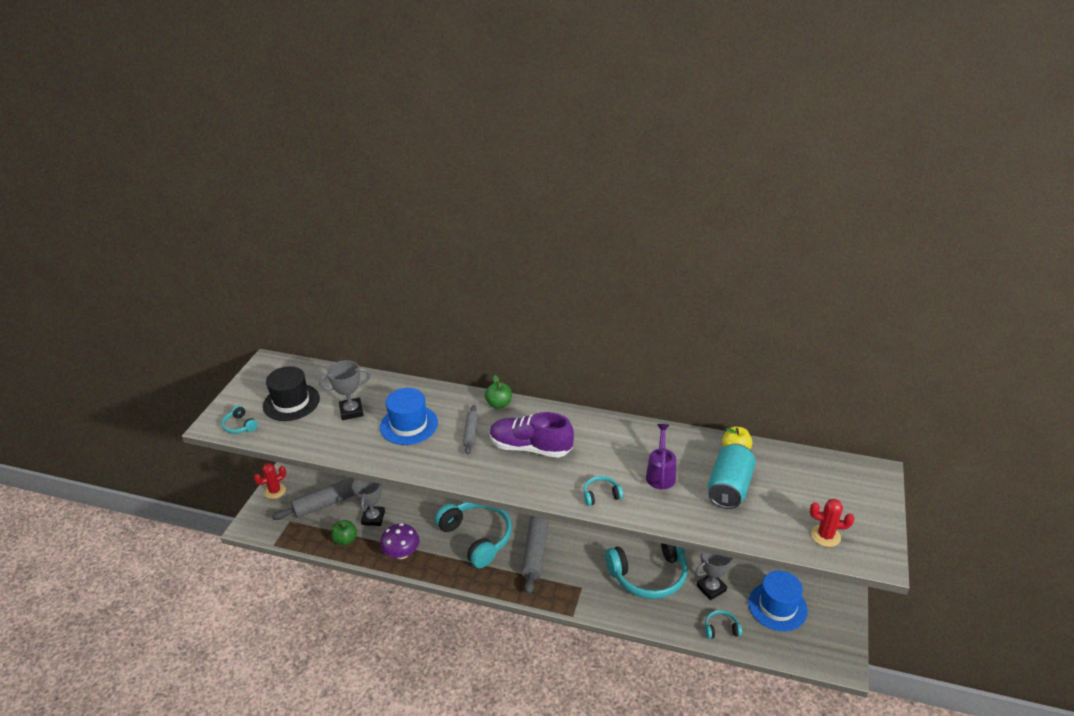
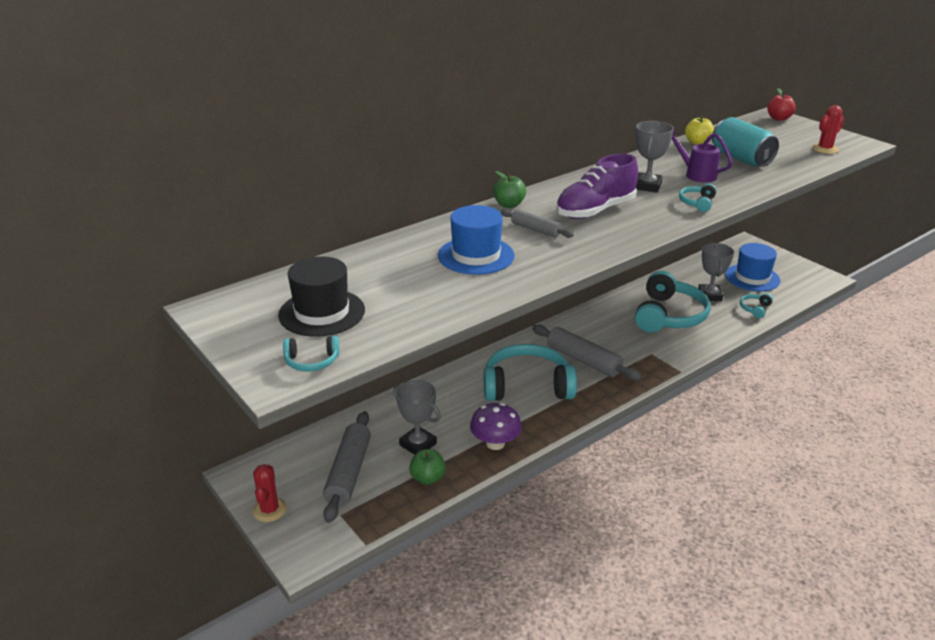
camera: 55 degrees left, 5 degrees down
grey trophy [319,360,371,420] -> grey trophy moved to [636,121,674,193]
none -> red apple [767,88,796,121]

